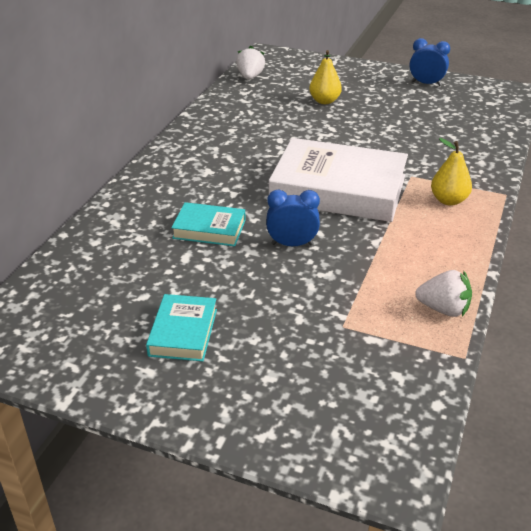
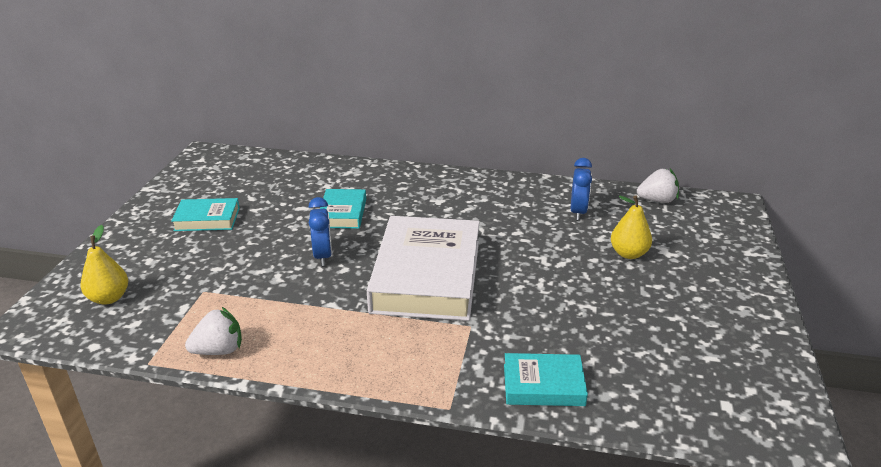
camera: 80 degrees right, 5 degrees down
blue clock [410,38,450,86] -> blue clock moved to [571,158,592,220]
white strawberry [415,270,472,317] -> white strawberry turned 120 degrees counterclockwise [185,307,242,355]
yellow pear [431,138,472,206] -> yellow pear moved to [80,225,128,305]
none -> turquoise book [504,353,588,406]

